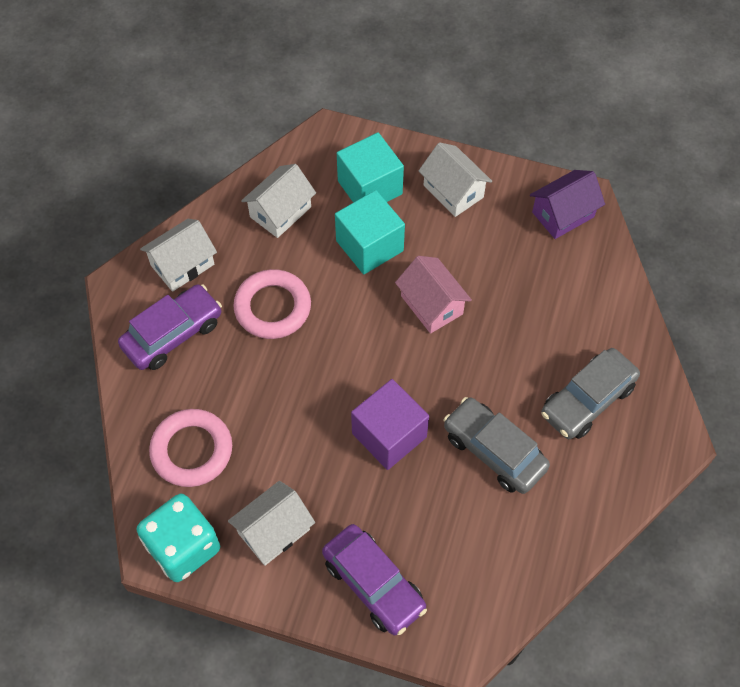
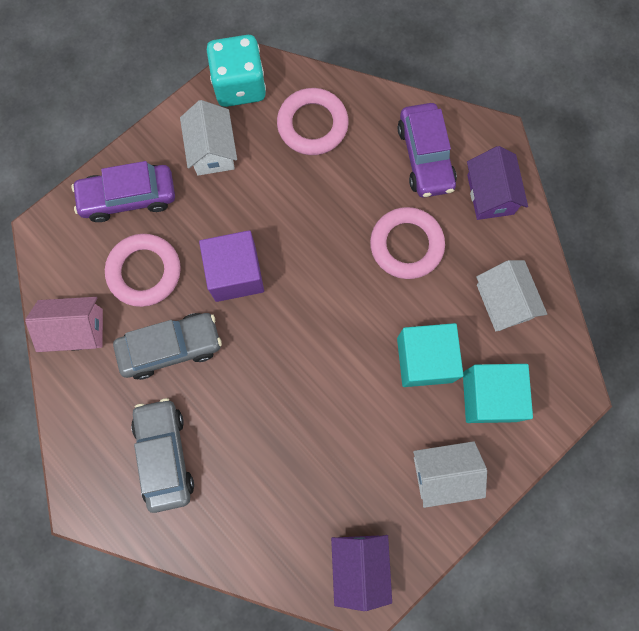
camera: 120 degrees right, 15 degrees up
white house [140,219,217,292] -> purple house [467,146,528,220]
pink house [395,256,472,334] -> pink house moved to [25,297,103,352]
none -> pink ring [105,234,181,307]

